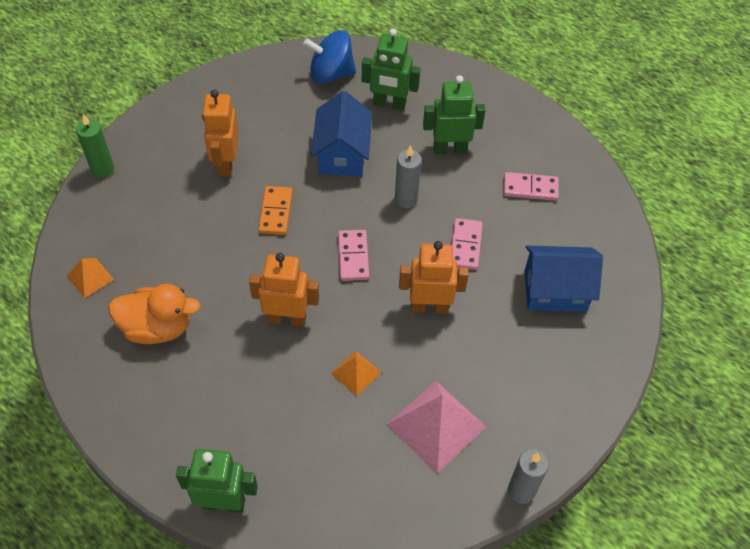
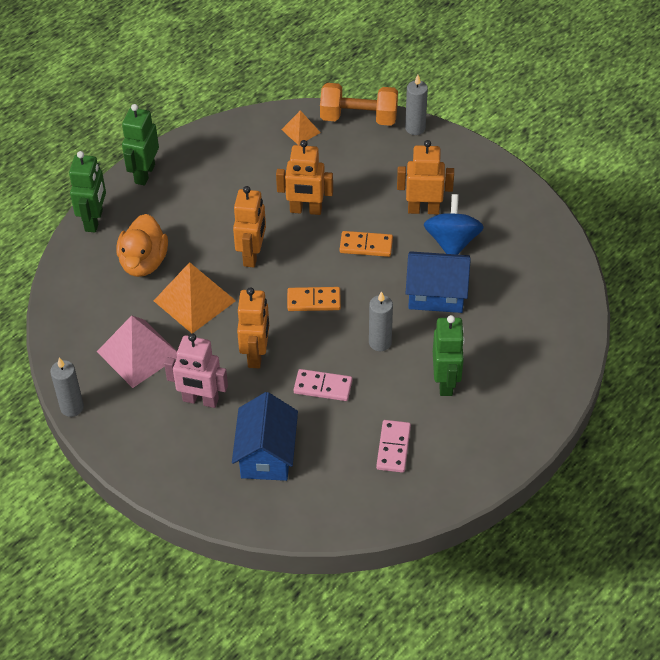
camera: 95 degrees right, 5 degrees down
green candle [76,114,114,178] -> grey candle [405,75,428,135]
orange duck [108,284,201,344] -> orange duck moved to [116,214,168,277]
blue spinning top [303,30,356,84] -> blue spinning top moved to [424,194,484,255]
orange pyramid [331,350,382,396] -> orange pyramid [154,262,236,333], size x1.90
pink domino [338,230,369,281] -> orange domino [287,287,341,311]
green robot [362,28,420,111] -> green robot moved to [122,104,159,185]
none -> pink robot [164,333,228,408]
none -> orange robot [276,140,333,215]
none -> orange dumbbell [320,83,398,126]

